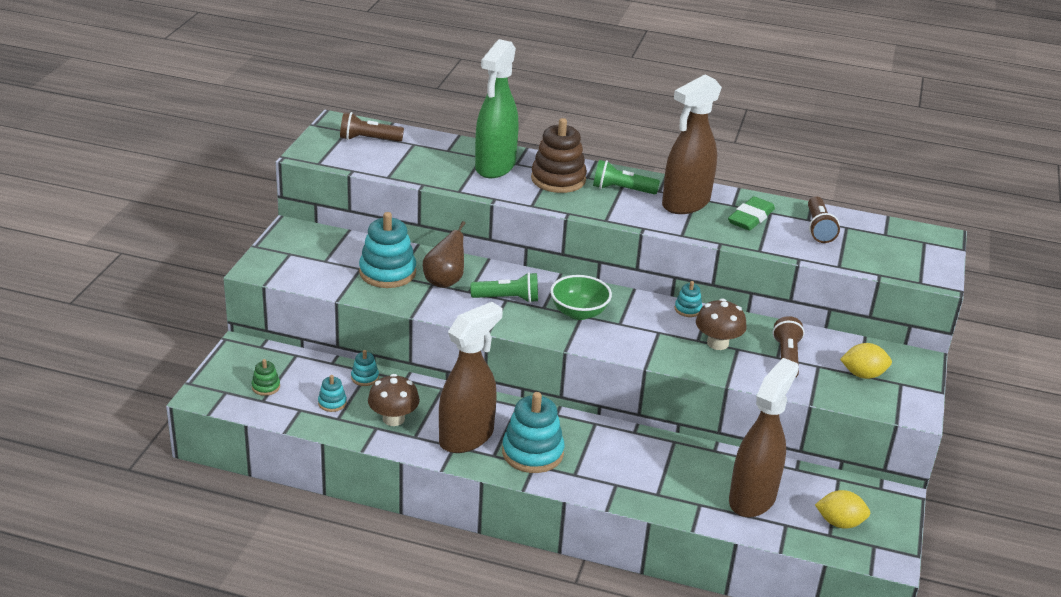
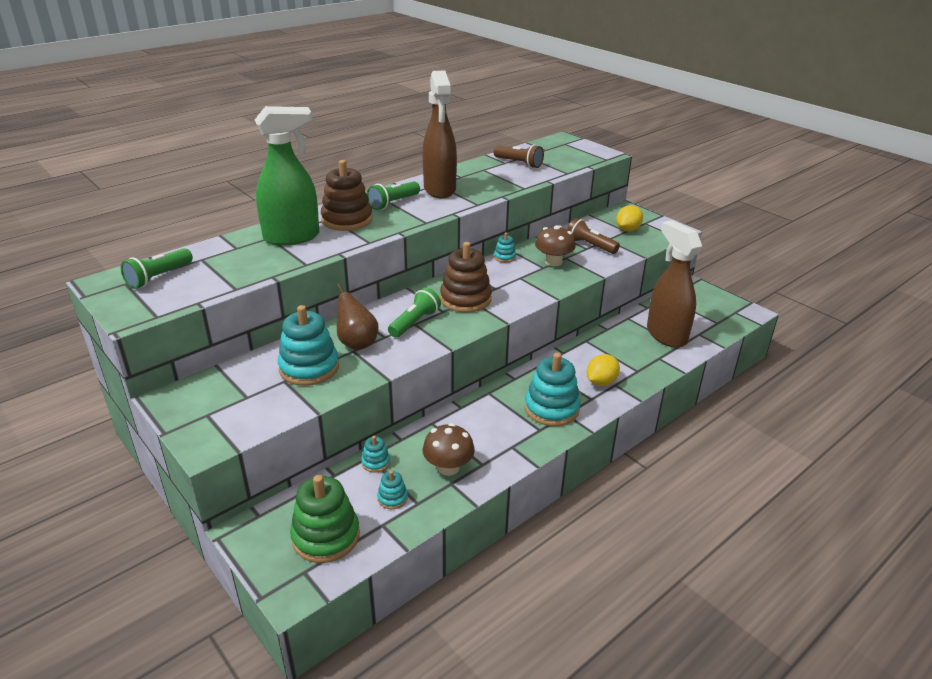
camera: 55 degrees left, 0 degrees up
green stacking toy [252,359,280,396] -> green stacking toy [290,475,360,563], size x2.11
brown flashlight [340,112,404,142] -> green flashlight [121,248,193,289]
brown spray bottle [439,302,503,453] -> none
green spray bottle [475,39,519,178] -> green spray bottle turned 75 degrees counterclockwise [255,106,319,246]
green bowl [550,275,612,320] -> brown stacking toy [440,242,492,313]
green eraser [728,196,775,231] -> none
yellow lemon [815,490,871,529] -> yellow lemon moved to [587,354,620,386]

